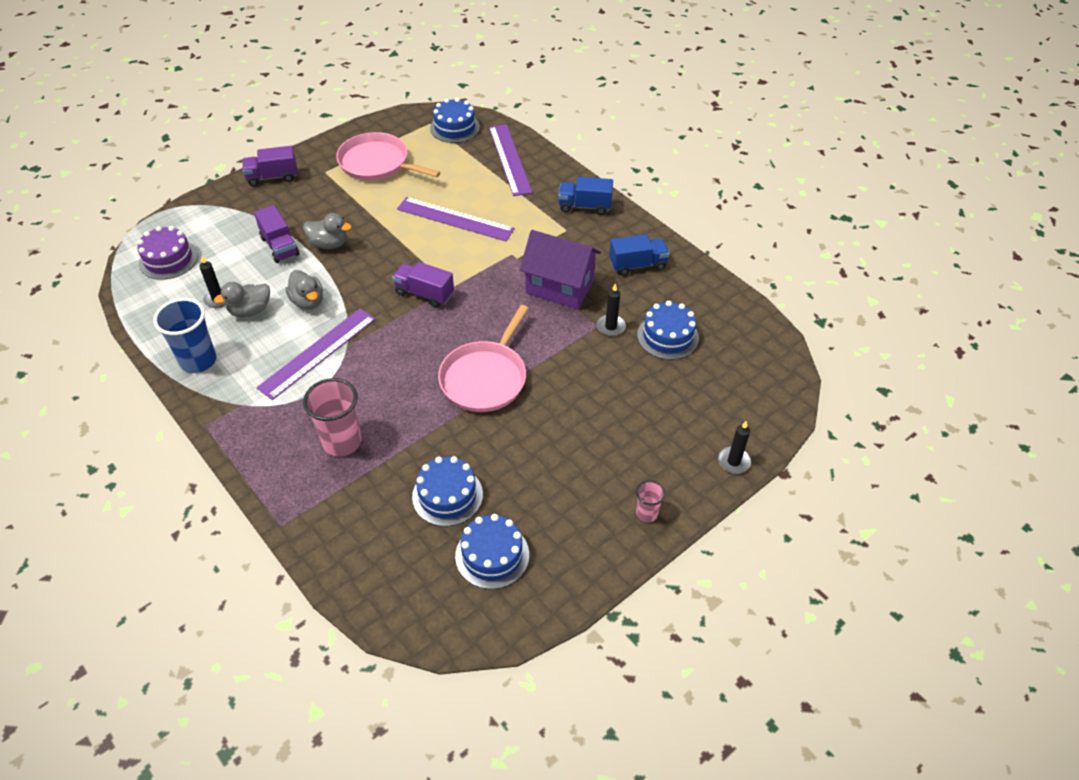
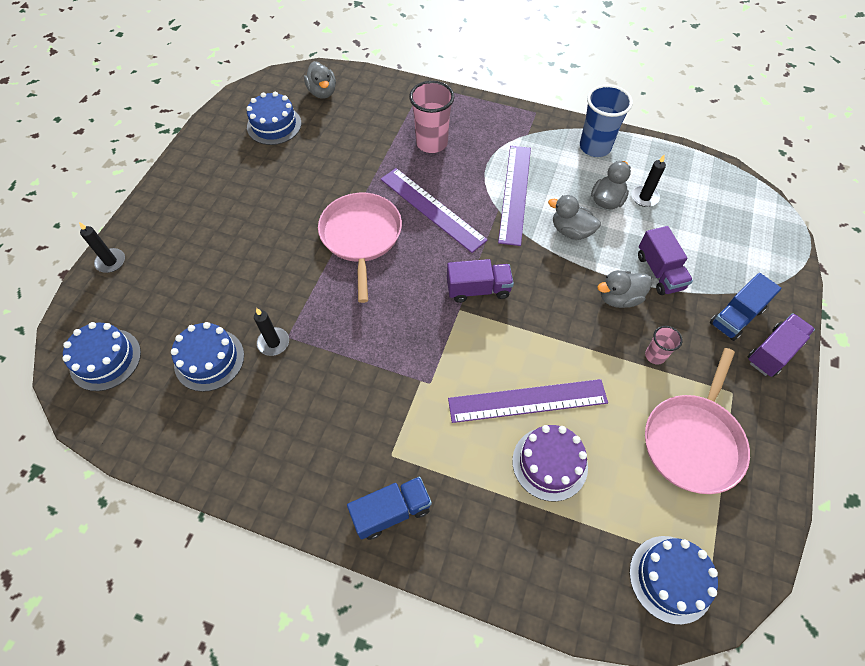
camera: 150 degrees right, 10 degrees up
purple cake [137,226,198,280] -> purple cake moved to [512,425,588,501]
purple truck [254,205,300,263] -> purple truck turned 135 degrees counterclockwise [638,226,693,295]
pink pan [336,132,440,181] -> pink pan turned 120 degrees clockwise [645,348,750,494]
blue cake [412,456,483,526] -> blue cake moved to [63,322,141,391]
purple ruler [489,124,532,196] -> purple ruler moved to [380,168,488,253]
purple house [520,230,601,309] -> none
blue truck [609,234,670,276] -> blue truck moved to [710,273,782,341]
pink cup [636,480,666,522] -> pink cup moved to [645,326,683,365]
none -> grey duck [304,61,336,99]

